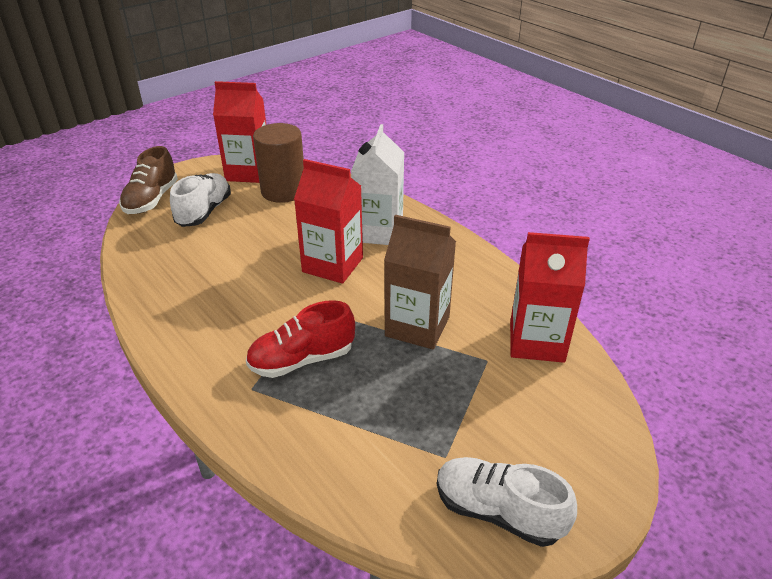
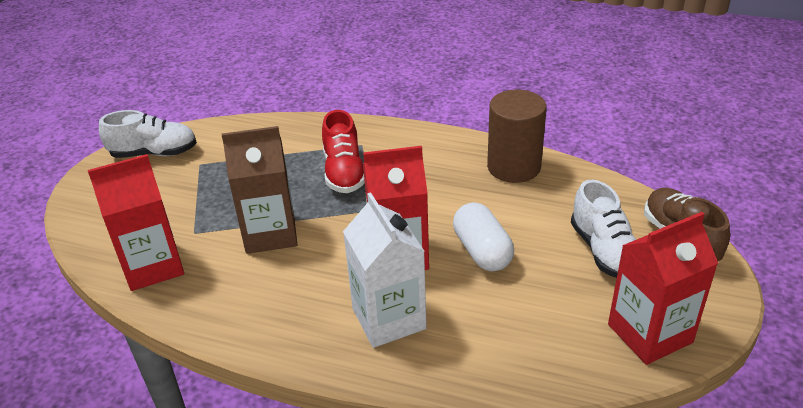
camera: 150 degrees right, 0 degrees up
red shoe [246,300,355,378] -> red shoe turned 135 degrees clockwise [322,110,365,193]
brown cylinder [253,123,304,203] -> brown cylinder moved to [487,90,547,183]
none -> white capsule [453,202,514,271]

